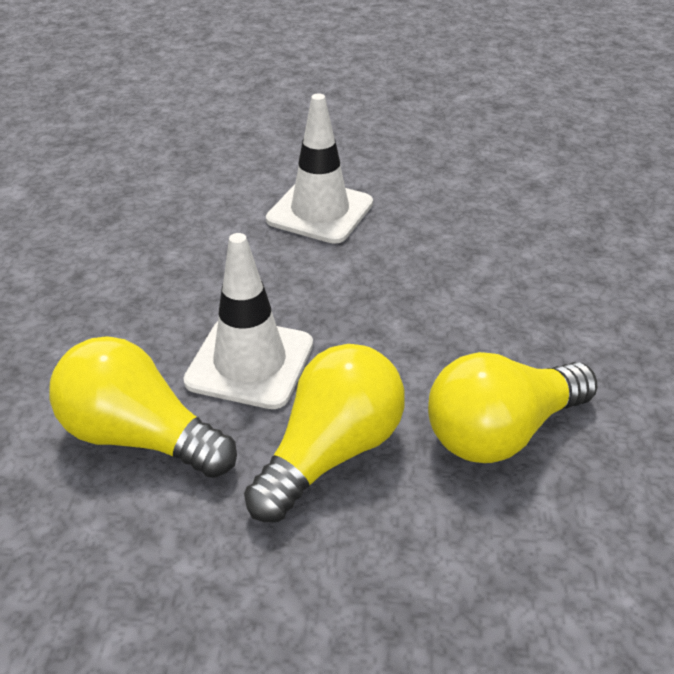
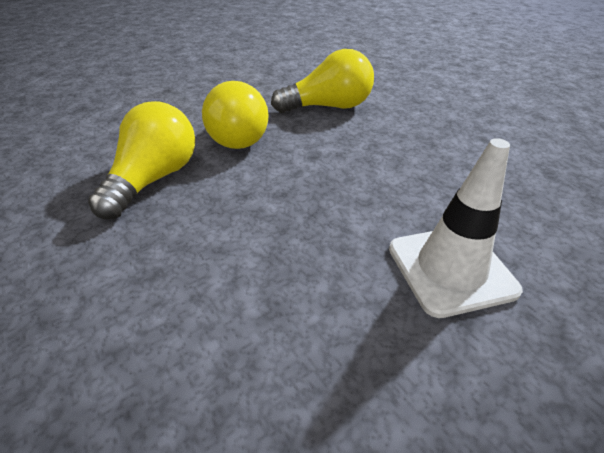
camera: 140 degrees right, 0 degrees up
white traffic cone [183,233,313,409] -> none

